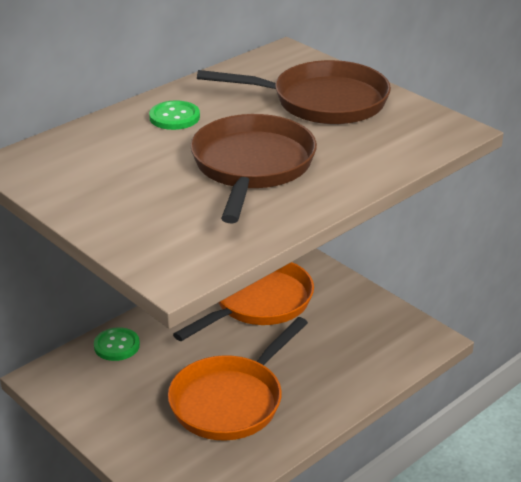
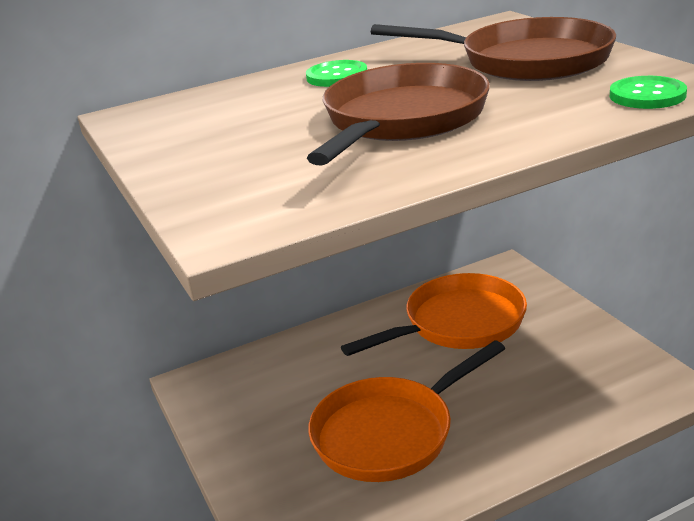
camera: 20 degrees right, 5 degrees down
green button [94,327,140,361] -> green button moved to [610,76,687,109]

